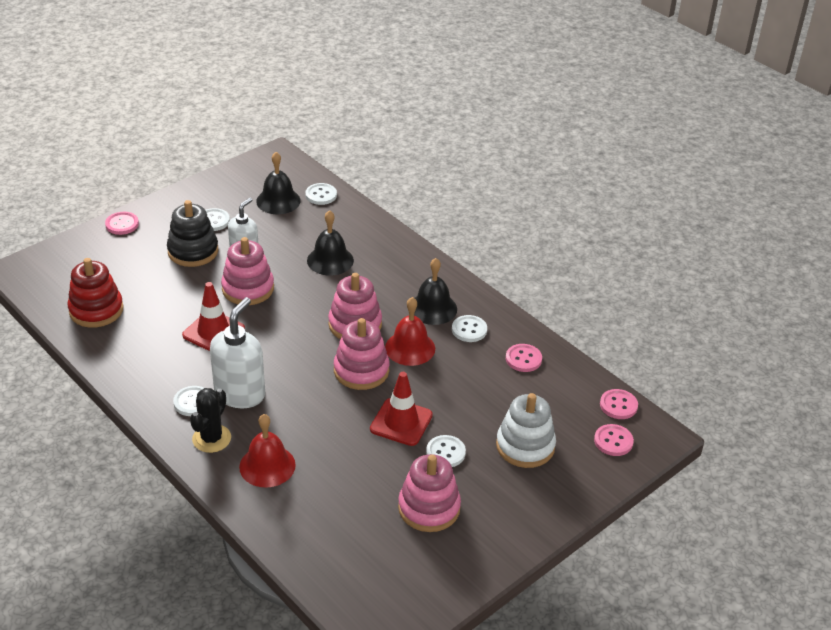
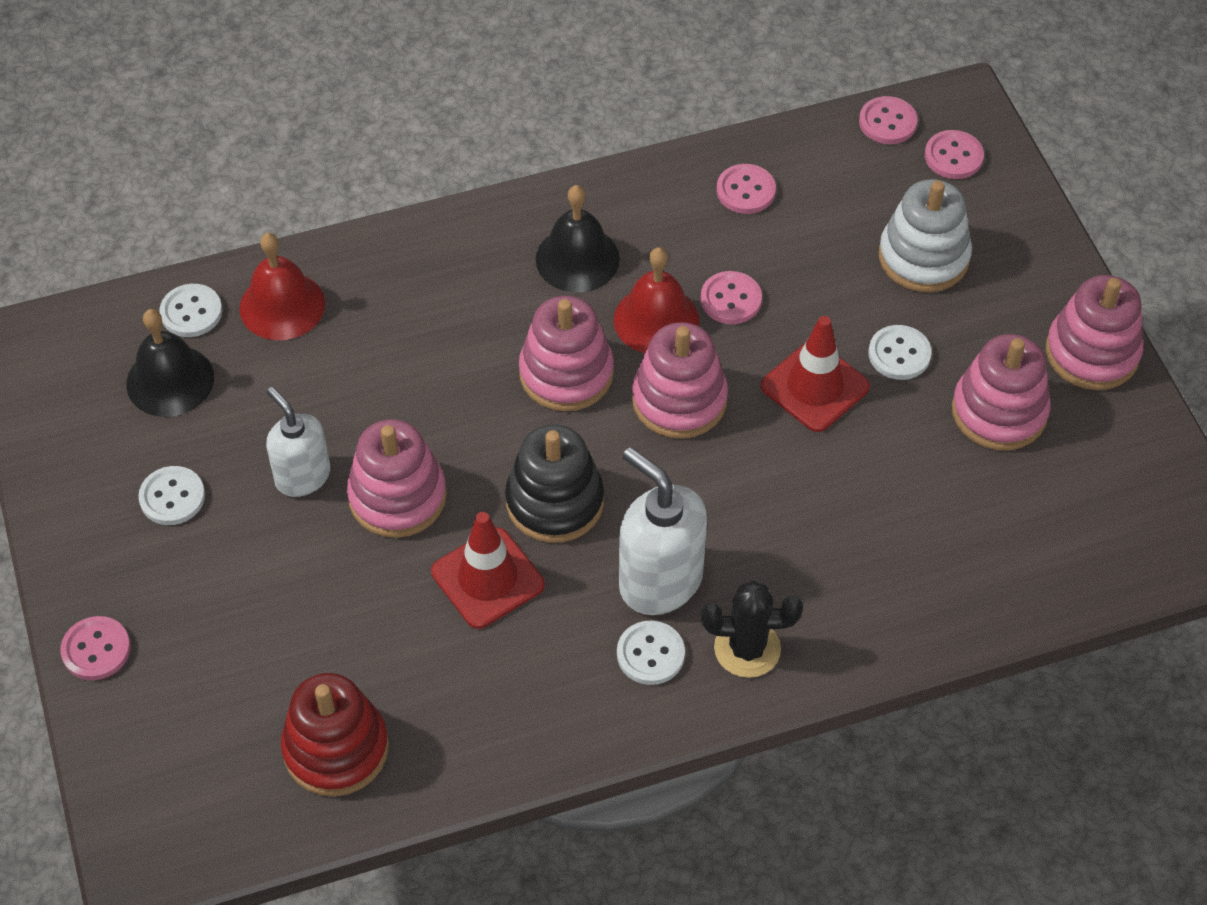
camera: 65 degrees left, 15 degrees up
black stacking toy [167,200,218,267] -> black stacking toy moved to [505,424,604,543]
black cactus [190,388,231,453] -> black cactus turned 45 degrees counterclockwise [701,581,803,678]
red bell [239,414,296,487] -> red bell moved to [240,233,325,340]
black bell [307,210,354,275] -> none
white button [452,315,487,342] -> none
none -> pink button [701,271,762,324]
none -> pink stacking toy [1046,275,1144,390]

